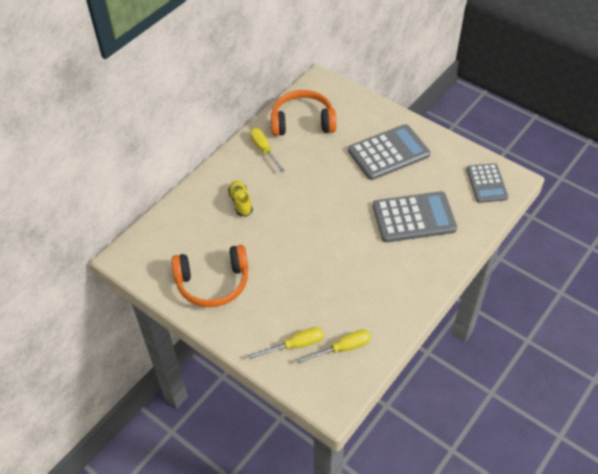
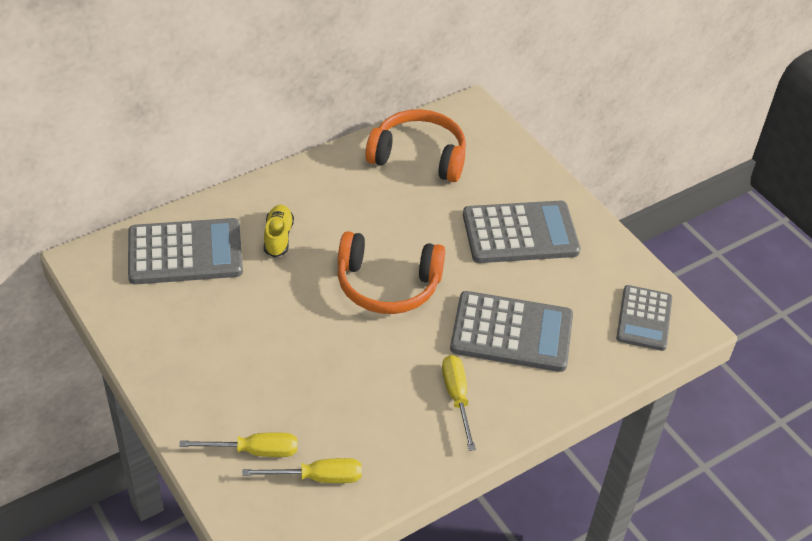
camera: 15 degrees right, 5 degrees down
orange headphones [171,245,248,307] -> orange headphones moved to [338,231,445,314]
yellow screwdriver [250,128,285,173] -> yellow screwdriver moved to [442,355,476,451]
none -> grey calculator [128,218,243,284]

